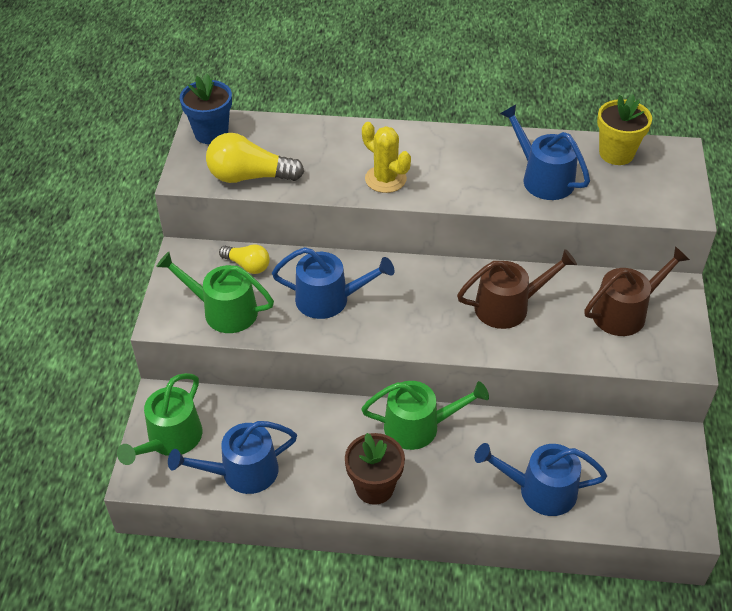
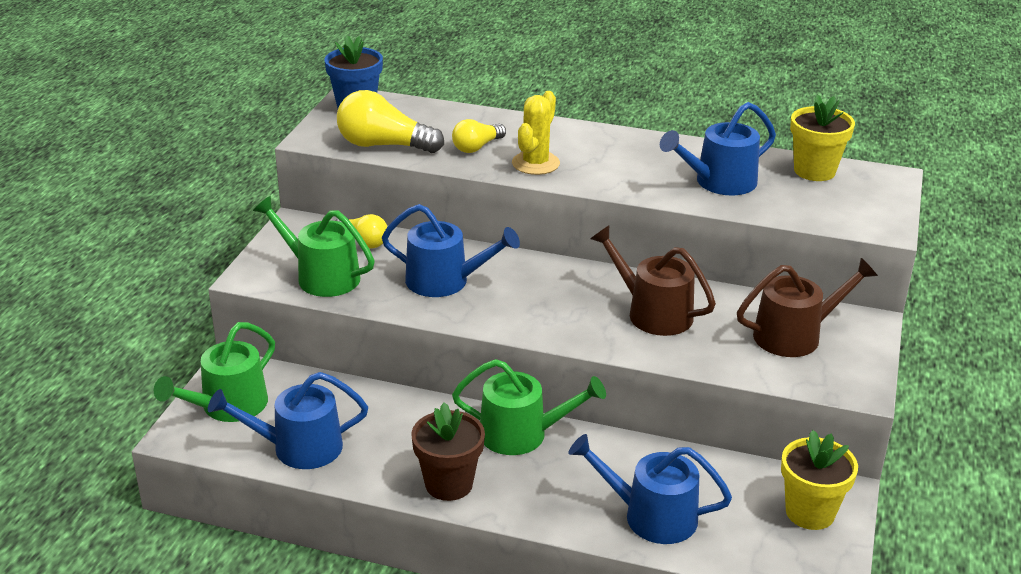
camera: 10 degrees right, 15 degrees down
yellow cactus [362,122,411,193] -> yellow cactus turned 60 degrees clockwise [512,91,560,175]
brown watering can [457,249,577,329] -> brown watering can turned 135 degrees counterclockwise [591,226,716,336]
blue watering can [500,104,590,200] -> blue watering can turned 90 degrees counterclockwise [660,102,776,195]
none -> yellow light bulb [452,119,506,153]
none -> yellow flower pot [781,430,858,530]

